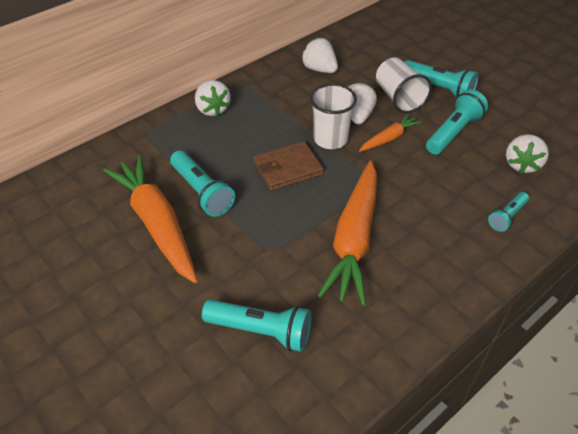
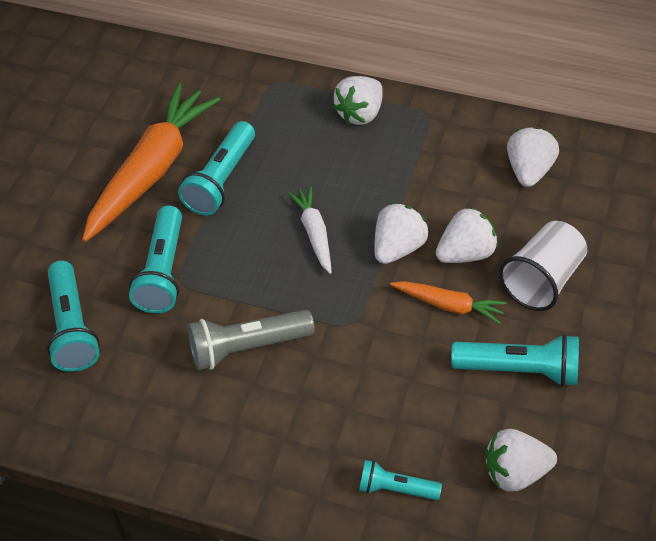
camera: 60 degrees right, 5 degrees up
brown wallet [254,141,324,191] -> white carrot [287,186,332,274]
white cup [310,84,357,149] -> white strawberry [374,203,428,264]
orange carrot [318,161,377,306] -> grey flashlight [188,310,315,370]
turquoise flashlight [405,60,479,98] -> turquoise flashlight moved to [129,205,182,313]

